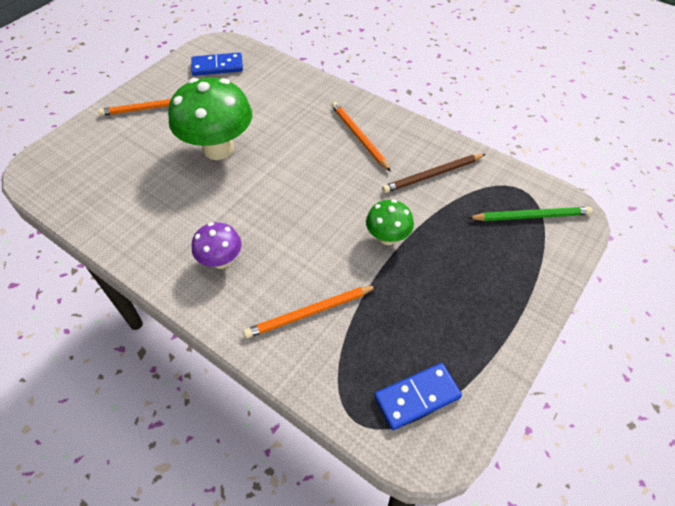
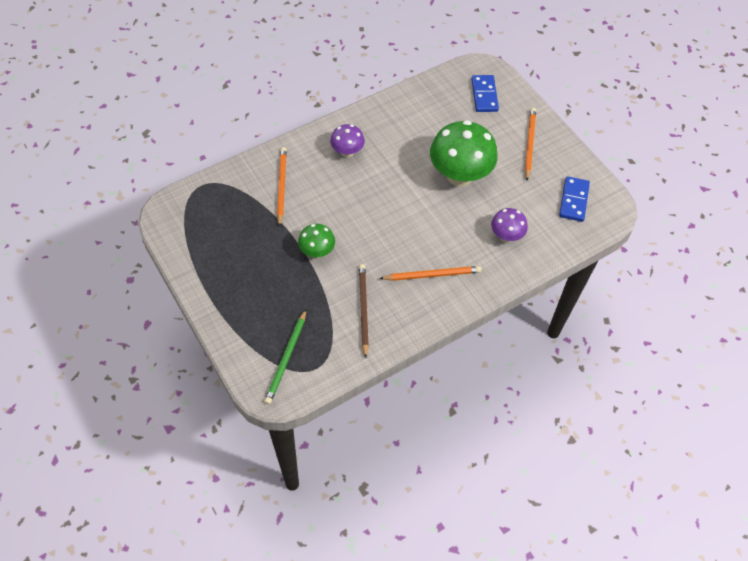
camera: 110 degrees right, 5 degrees up
blue domino [374,363,462,430] -> blue domino moved to [471,75,499,112]
none -> purple mushroom [491,208,528,242]

